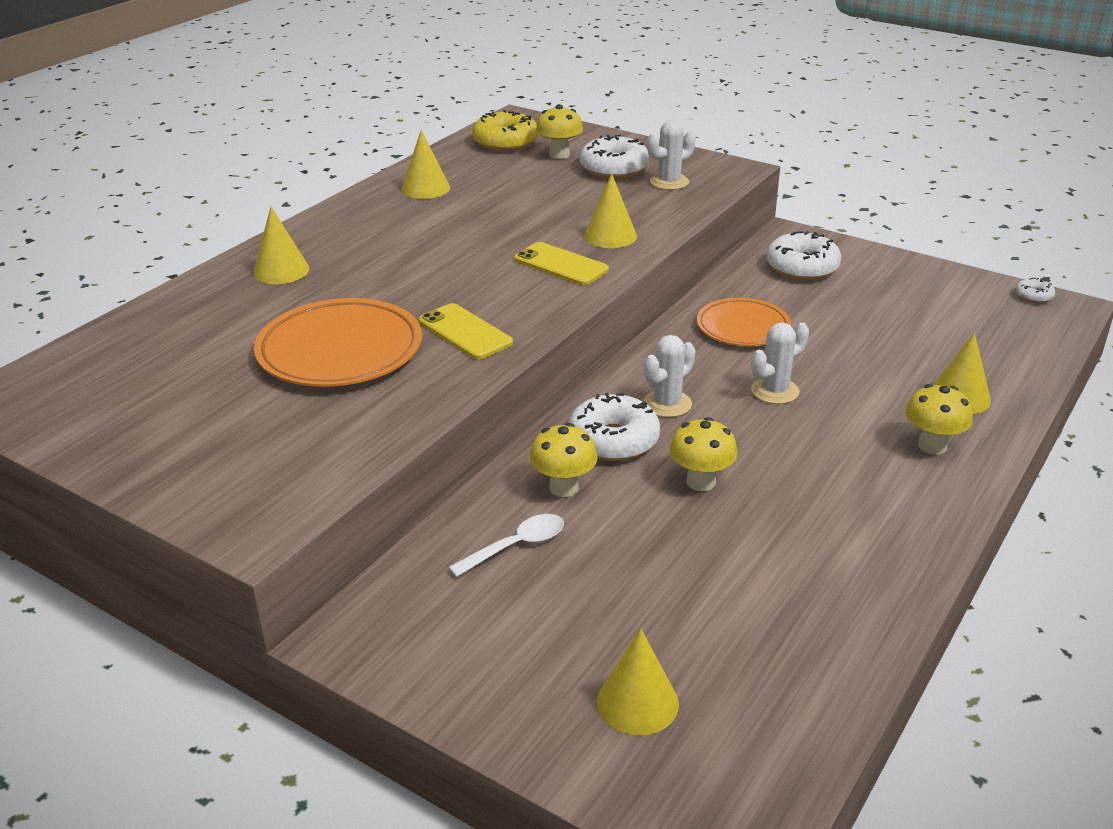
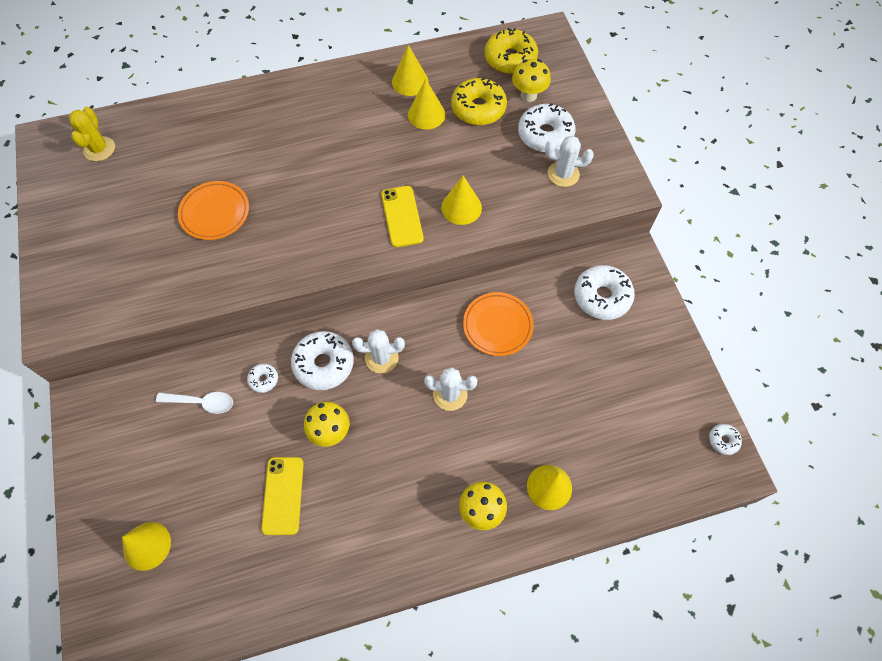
camera: 40 degrees right, 30 degrees up
yellow cone [253,207,309,284] -> yellow cone moved to [408,79,445,130]
orange plate [254,298,422,387] -> orange plate [178,181,249,240], size x0.65
yellow phone [419,303,513,360] -> yellow phone moved to [261,457,304,535]
yellow mushroom [530,423,598,497] -> white donut [247,364,278,393]
none -> yellow cactus [69,107,115,161]
none -> yellow donut [451,77,507,126]

